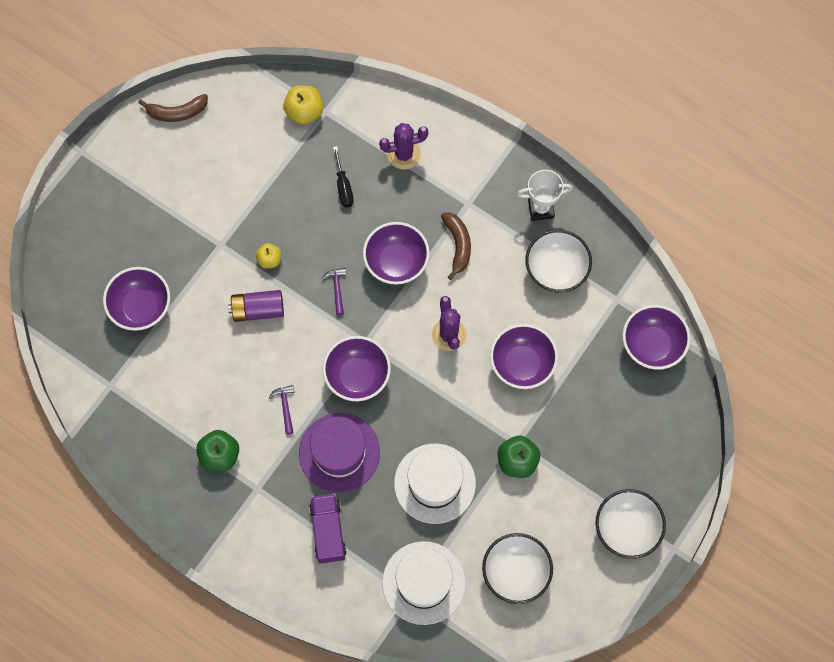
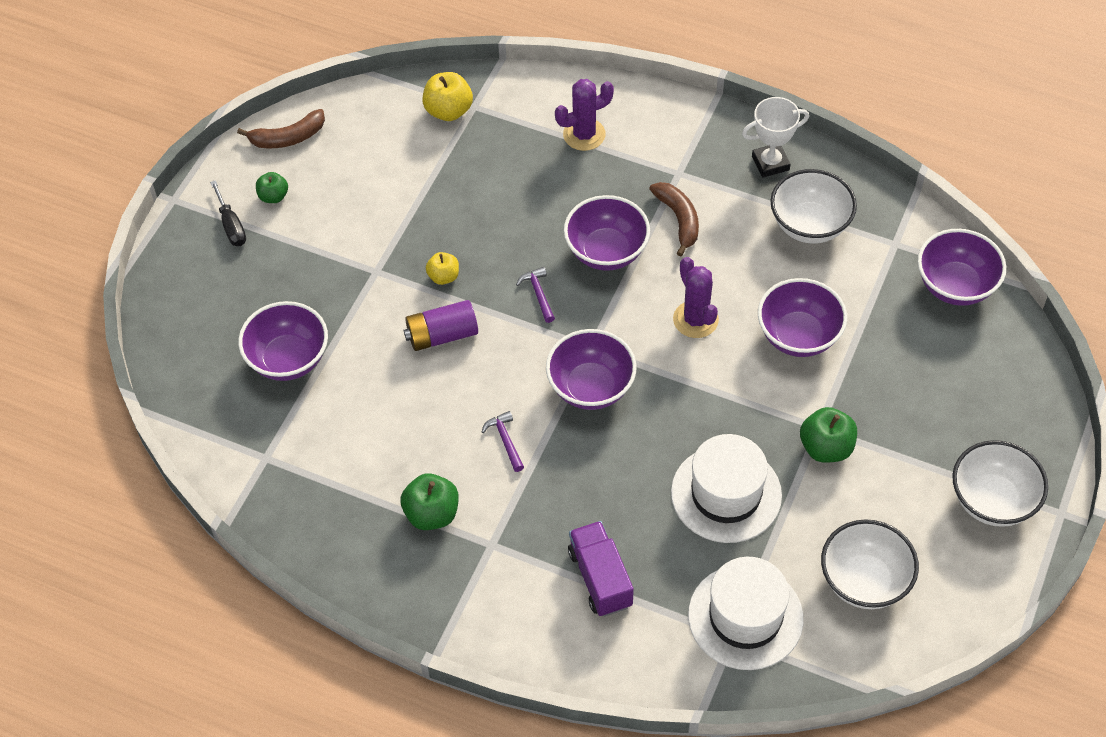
camera: 10 degrees left, 15 degrees down
purple hat [299,413,380,493] -> none
black screwdriver [333,146,354,207] -> black screwdriver moved to [210,180,246,246]
none -> green apple [256,172,288,203]

